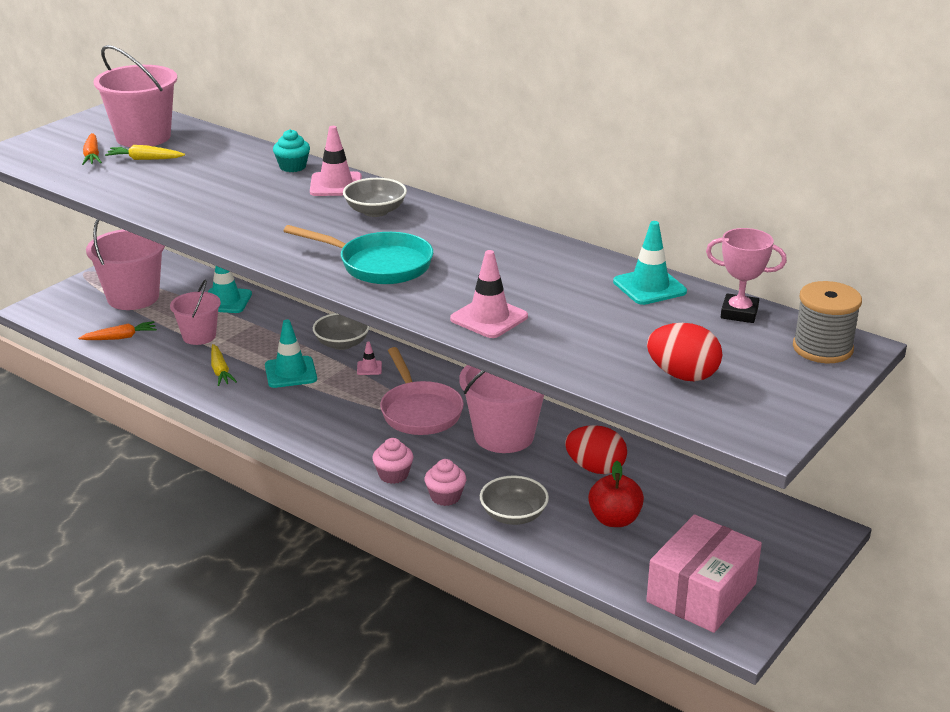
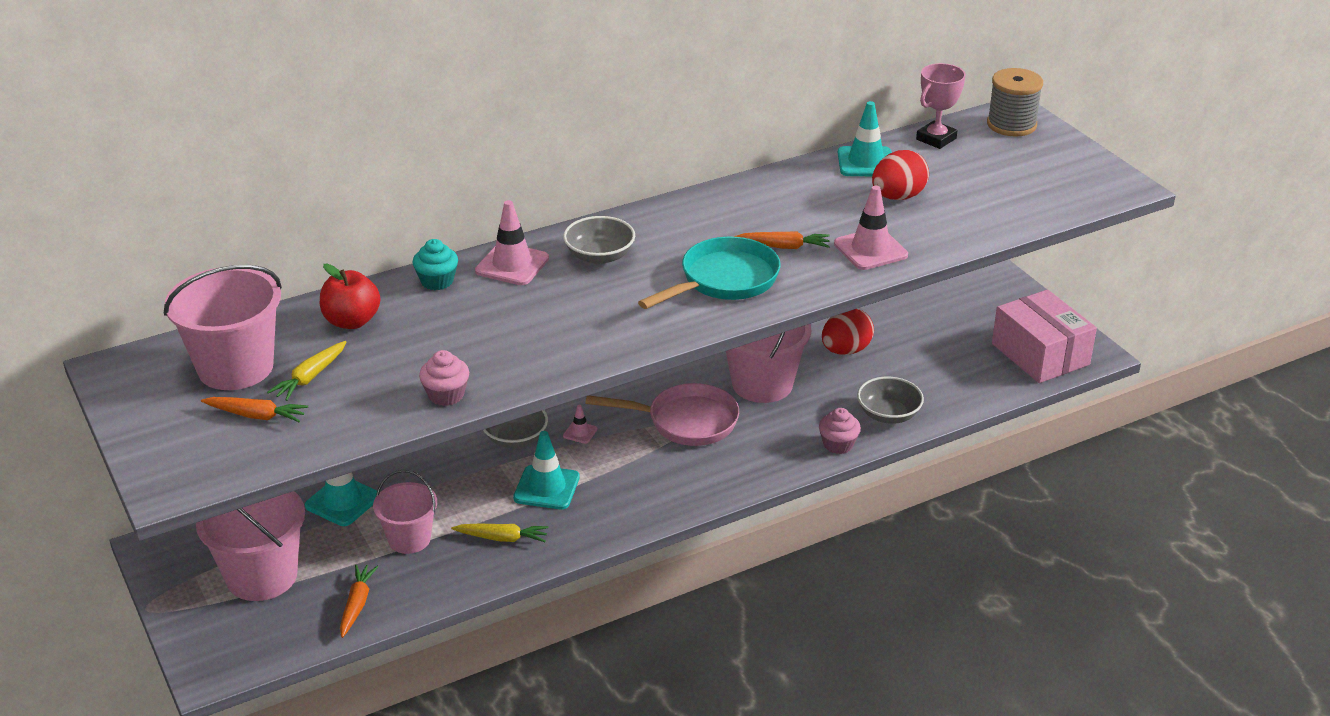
camera: 65 degrees left, 5 degrees up
pink cupcake [372,438,413,484] -> pink cupcake moved to [419,350,469,406]
red apple [588,461,644,527] -> red apple moved to [320,264,380,329]
red egg [647,323,722,381] -> red egg moved to [872,150,929,200]
none -> orange carrot [734,231,830,249]

